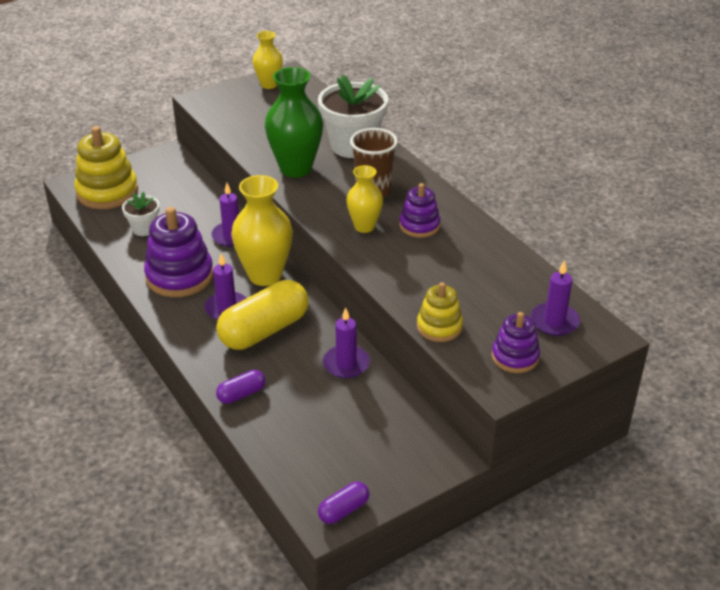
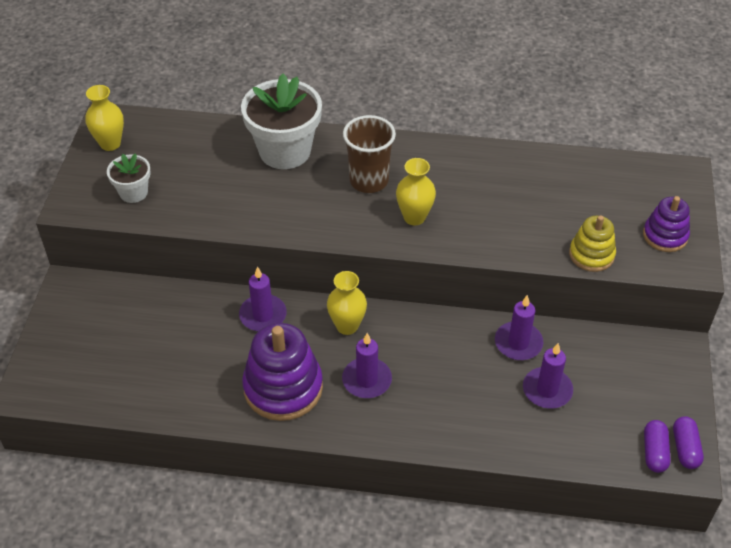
camera: 50 degrees left, 10 degrees up
yellow stacking toy [74,126,138,209] -> none
white flower pot [122,192,160,236] -> white flower pot moved to [107,153,150,203]
yellow capsule [216,280,309,350] -> none
purple capsule [216,370,265,404] -> purple capsule moved to [644,420,671,473]
yellow vase [231,175,293,286] -> yellow vase [327,271,367,335], size x0.59
green vase [265,67,323,178] -> none
purple stacking toy [399,183,440,238] -> none
purple candle [530,260,580,336] -> purple candle moved to [523,343,573,409]

